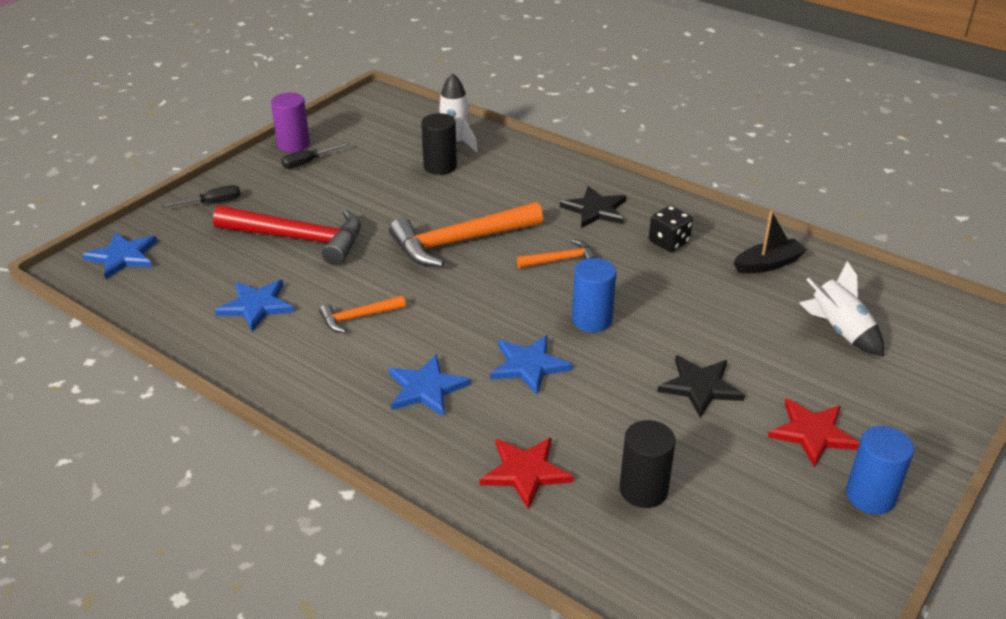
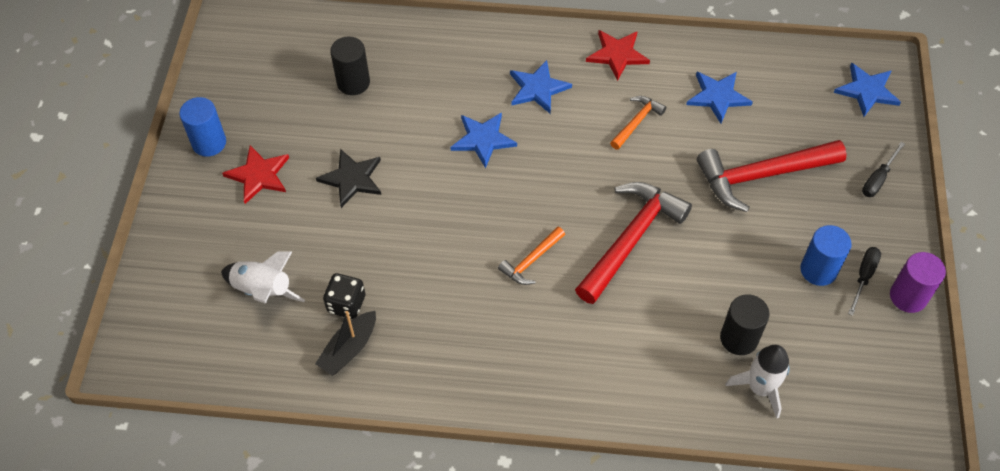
camera: 150 degrees right, 20 degrees up
orange hammer [389,202,543,267] -> red hammer [575,182,692,304]
red star [480,437,574,510] -> red star moved to [586,30,650,81]
black star [560,186,626,228] -> none
blue cylinder [572,258,616,332] -> blue cylinder moved to [800,225,852,286]
black dice [649,206,693,252] -> black dice moved to [323,273,365,319]

